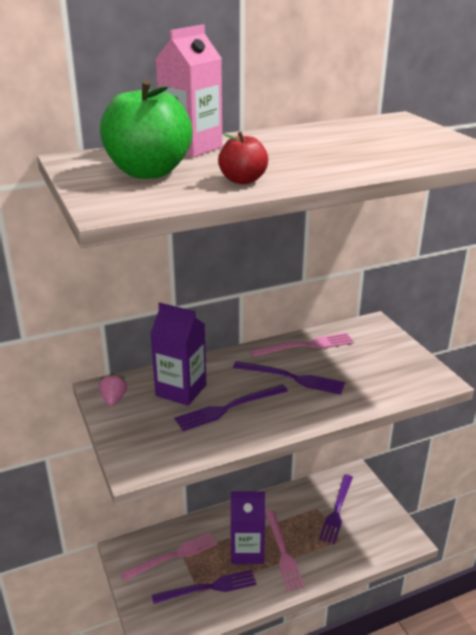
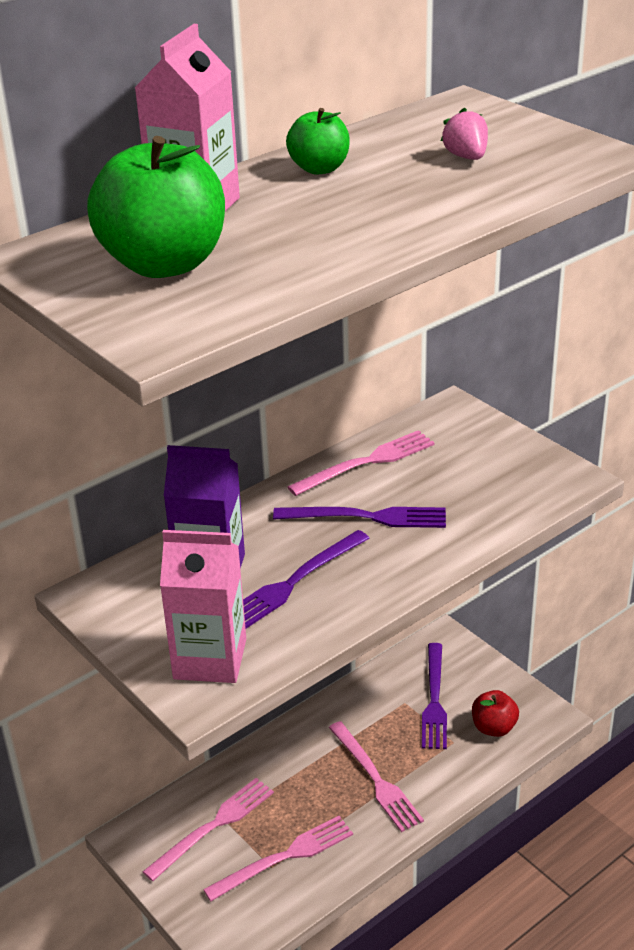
camera: 15 degrees left, 5 degrees up
pink strawberry [99,373,127,406] -> pink strawberry moved to [441,107,488,160]
purple fork [152,570,257,604] -> pink fork [203,816,353,901]
red apple [218,131,268,184] -> red apple moved to [472,690,519,737]
purple carton [231,491,265,564] -> none
none -> pink carton [160,530,246,683]
none -> green apple [286,108,350,174]

